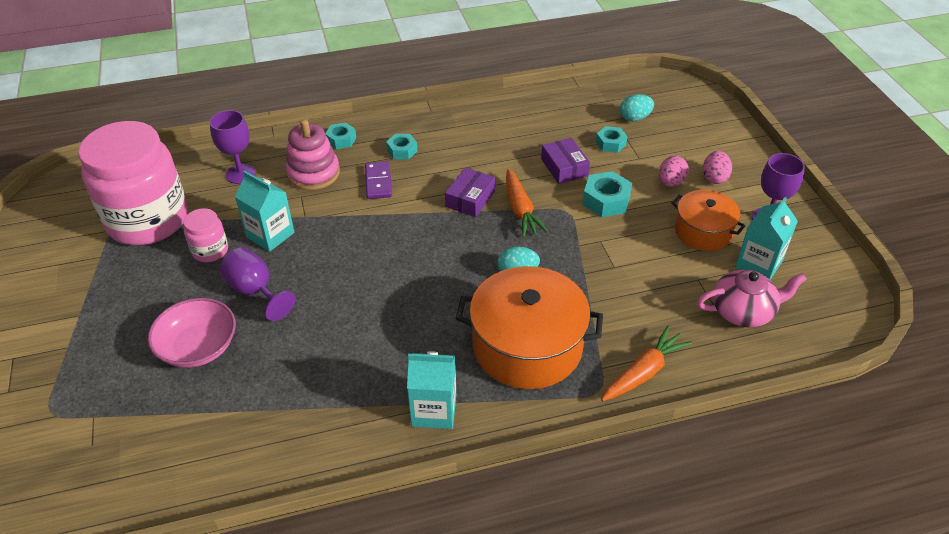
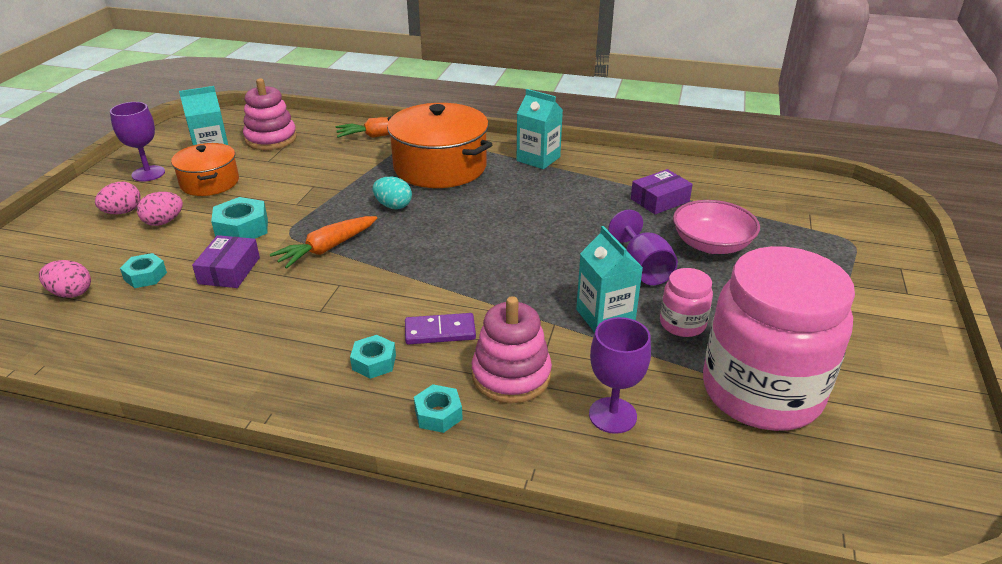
camera: 150 degrees left, 10 degrees down
purple domino [365,162,392,199] -> purple domino turned 60 degrees clockwise [405,313,476,344]
purple box [445,167,495,217] -> purple box moved to [631,169,693,214]
orange carrot [506,169,549,238] -> orange carrot turned 150 degrees counterclockwise [270,216,377,269]
turquoise egg [620,94,654,122] -> pink egg [39,260,91,298]
pink teapot [697,270,807,327] -> pink stacking toy [243,78,297,150]

